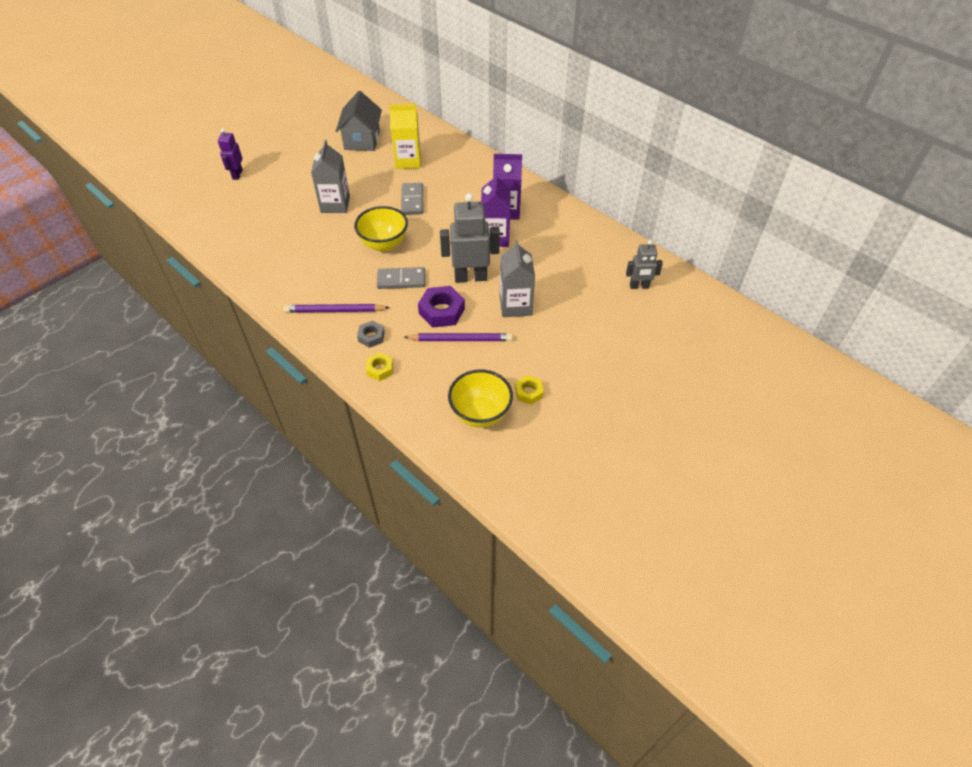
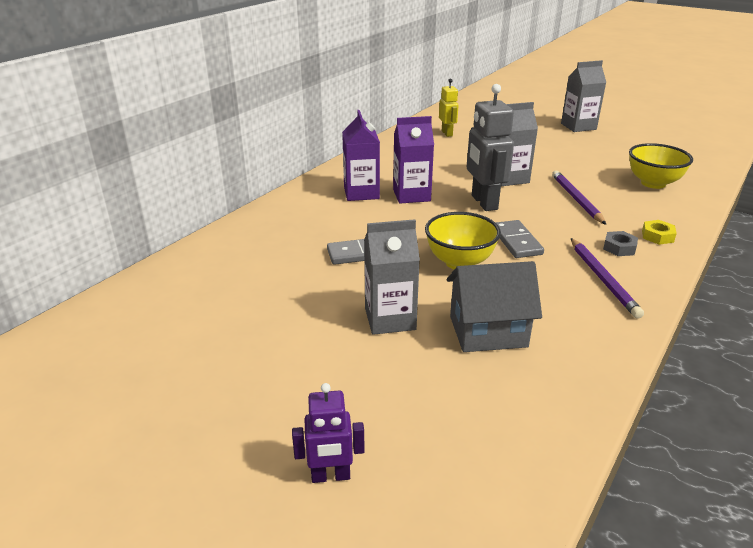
camera: 100 degrees left, 20 degrees down
grey house [336,91,382,151] -> grey house moved to [447,261,542,352]
yellow carton [389,104,421,169] -> none
purple nut [418,286,465,328] -> none
yellow nut [515,375,544,405] -> none
grey robot [626,240,663,289] -> yellow robot [439,79,459,137]
none -> grey carton [561,60,606,132]

